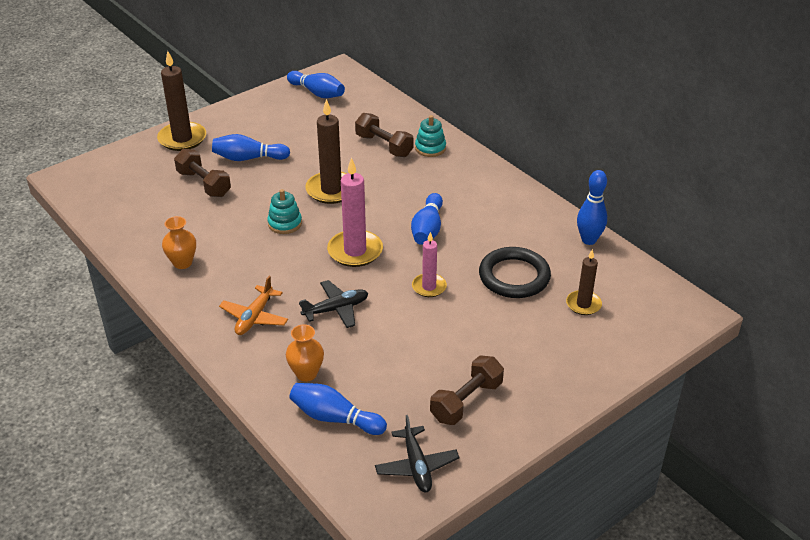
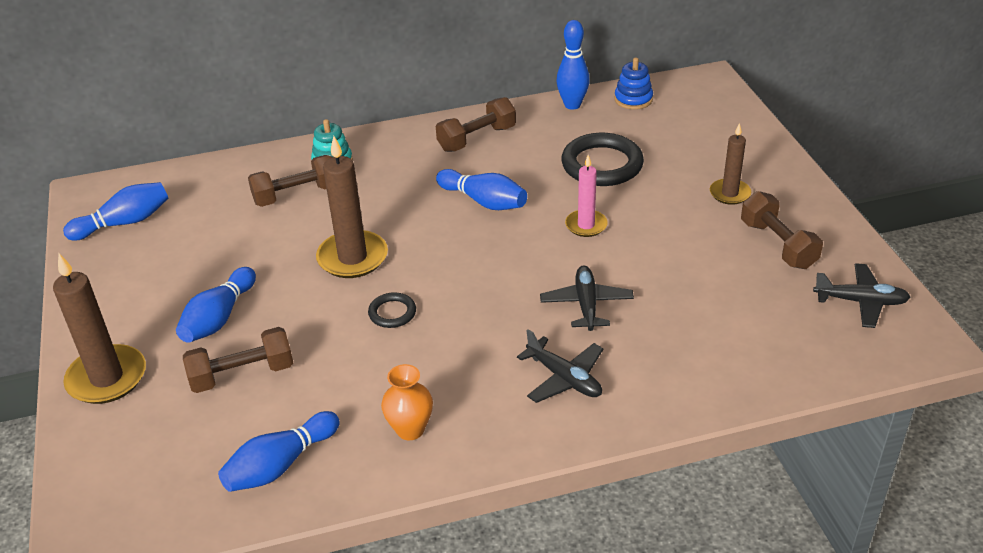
camera: 65 degrees left, 0 degrees up
orange plane [219,276,288,335] -> black plane [517,329,603,403]
turquoise stacking toy [267,189,302,234] -> black ring [368,292,416,328]
orange vase [286,324,324,382] -> none
blue bowling pin [289,383,387,435] -> blue bowling pin moved to [218,411,340,492]
pink candle [327,157,383,267] -> none
brown candle [566,249,602,315] -> brown candle moved to [710,123,751,205]
none -> brown dumbbell [436,97,516,152]
none -> blue stacking toy [615,58,653,110]

